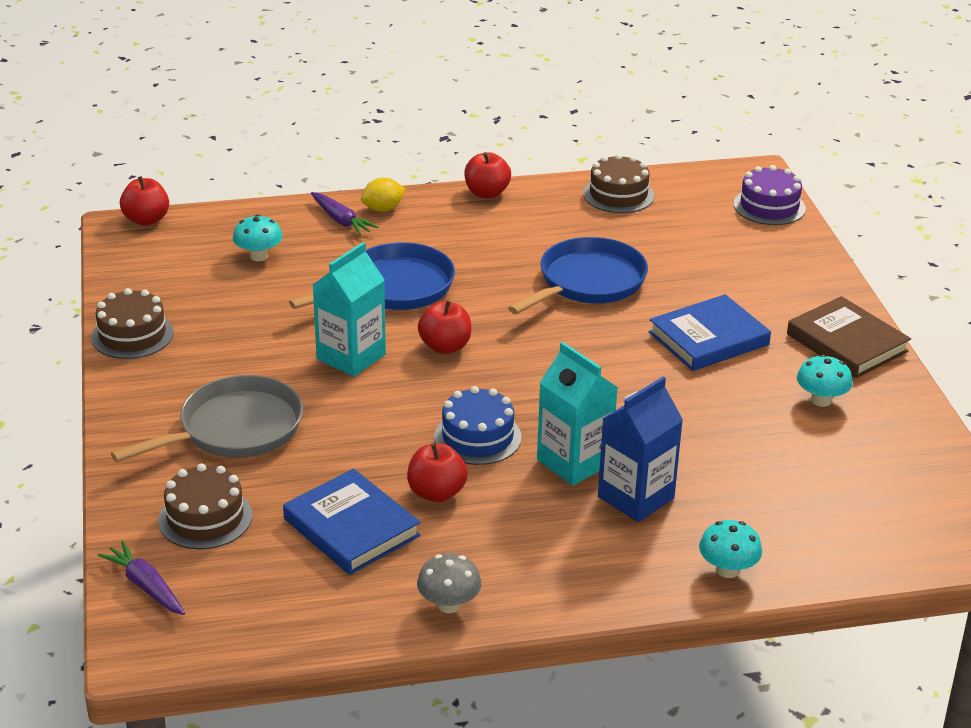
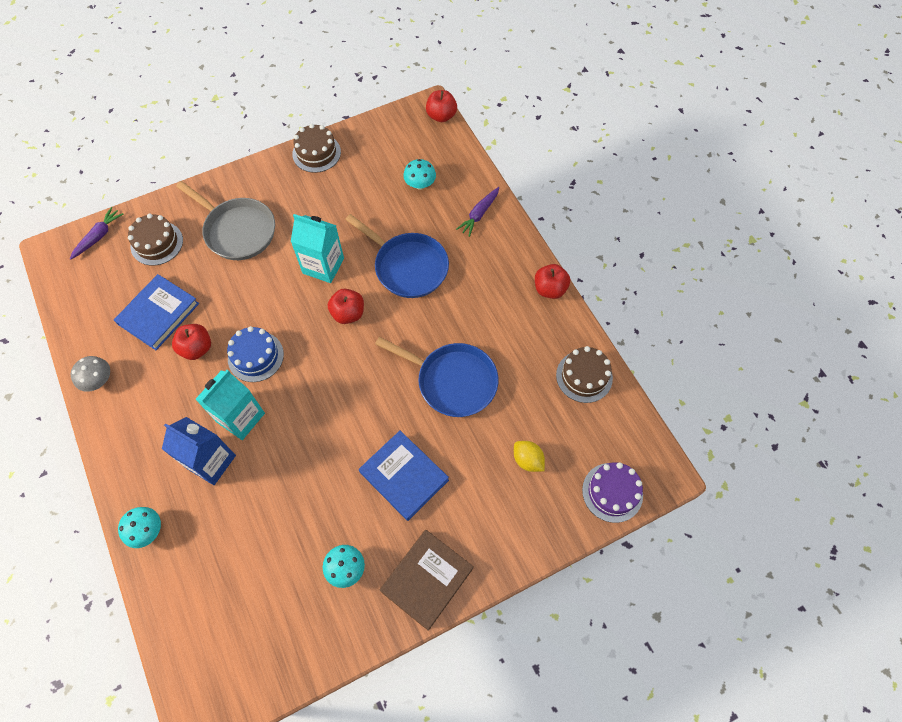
camera: 75 degrees right, 30 degrees up
yellow lemon [361,178,406,212] -> yellow lemon moved to [514,441,545,472]

